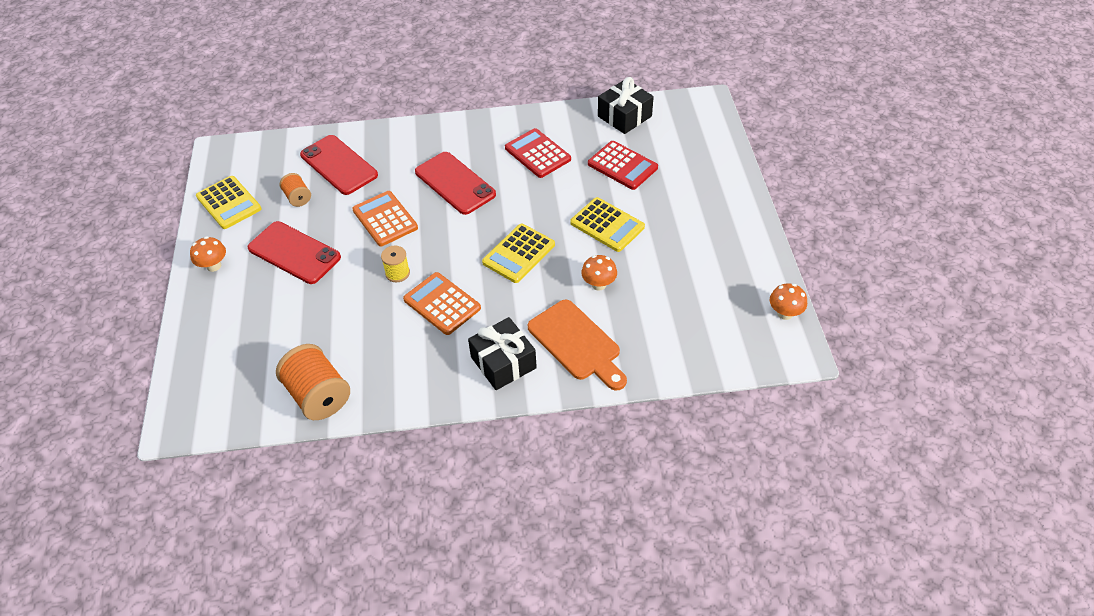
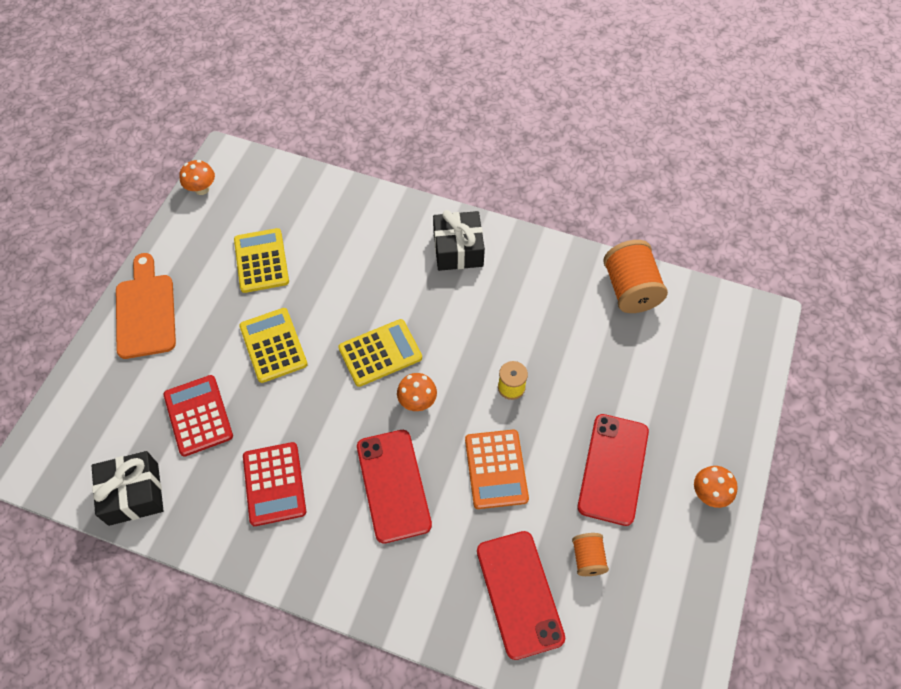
camera: 155 degrees left, 10 degrees up
yellow calculator [196,176,262,229] -> yellow calculator moved to [234,228,289,293]
red phone [248,221,341,284] -> red phone turned 45 degrees clockwise [578,414,649,526]
orange calculator [403,272,481,335] -> none
orange cutting board [527,299,627,391] -> orange cutting board moved to [116,253,176,359]
orange mushroom [581,255,617,291] -> orange mushroom moved to [397,373,437,411]

